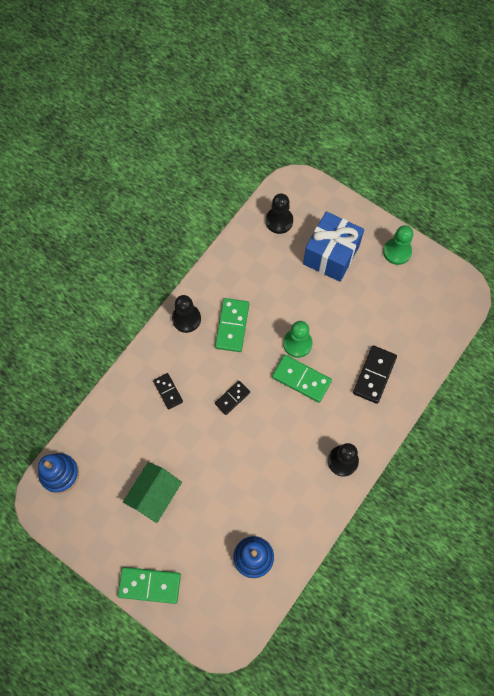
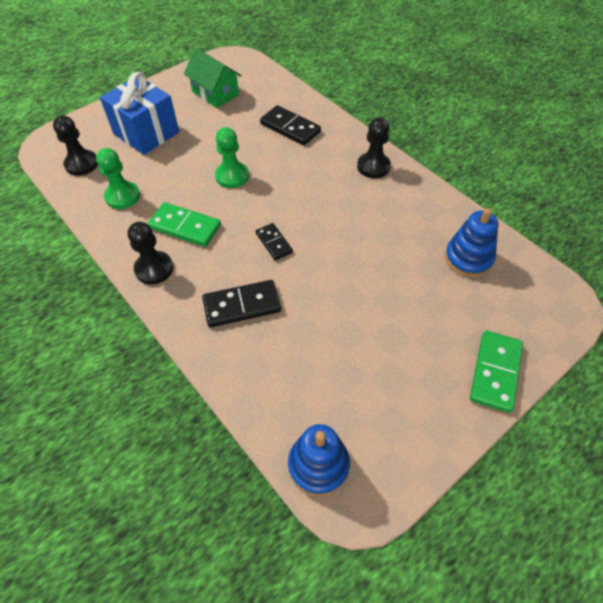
camera: 75 degrees left, 15 degrees down
green house [123,462,182,523] -> green house moved to [184,48,241,108]
black domino [153,373,183,410] -> black domino [202,280,281,327], size x1.61
green domino [272,355,332,403] -> none
green pawn [383,225,413,265] -> green pawn moved to [96,148,140,209]

